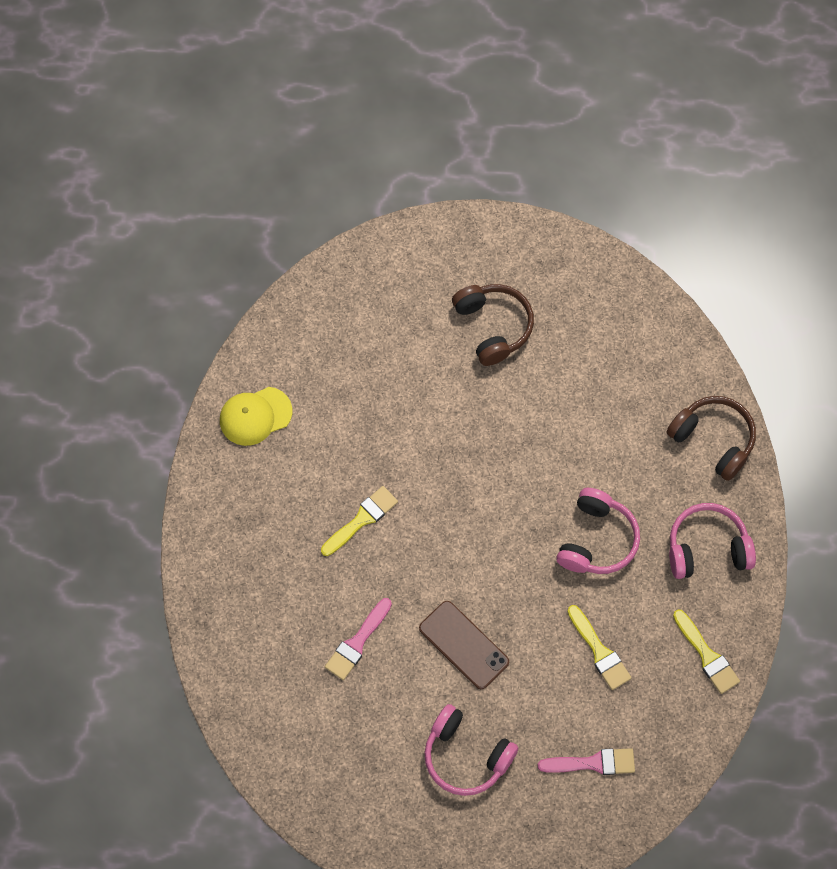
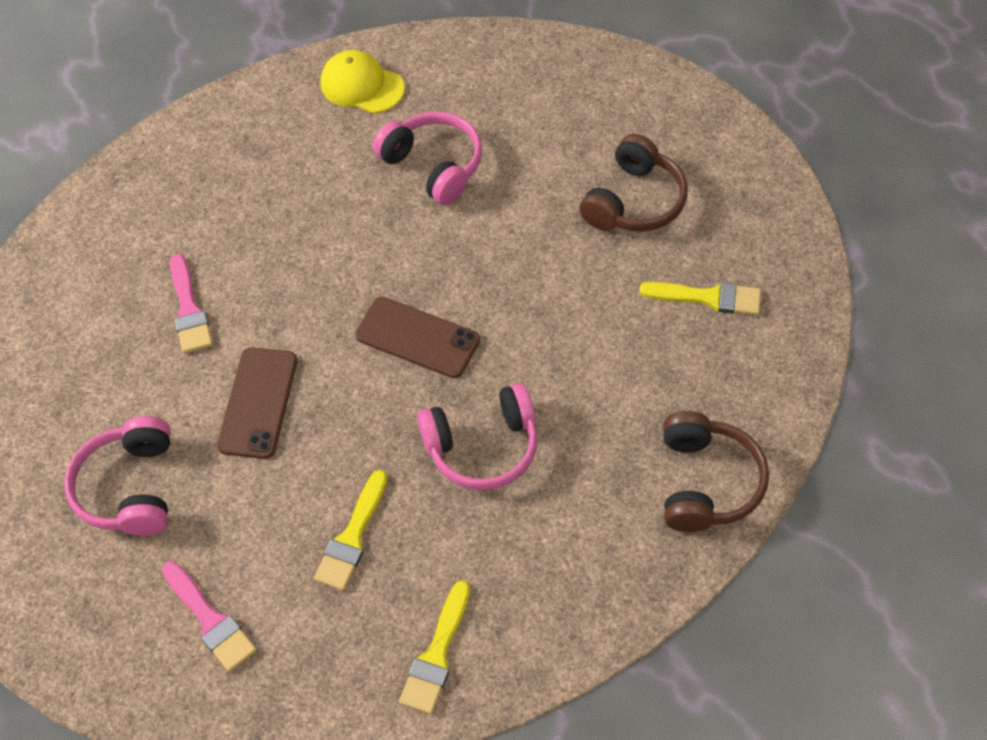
camera: 55 degrees right, 10 degrees down
yellow brush [321,486,398,556] -> yellow brush moved to [639,282,761,315]
pink brush [325,598,392,680] -> pink brush turned 105 degrees counterclockwise [170,254,213,353]
pink headphones [669,503,756,579] -> pink headphones moved to [373,111,482,205]
none -> brown phone [355,297,480,378]

